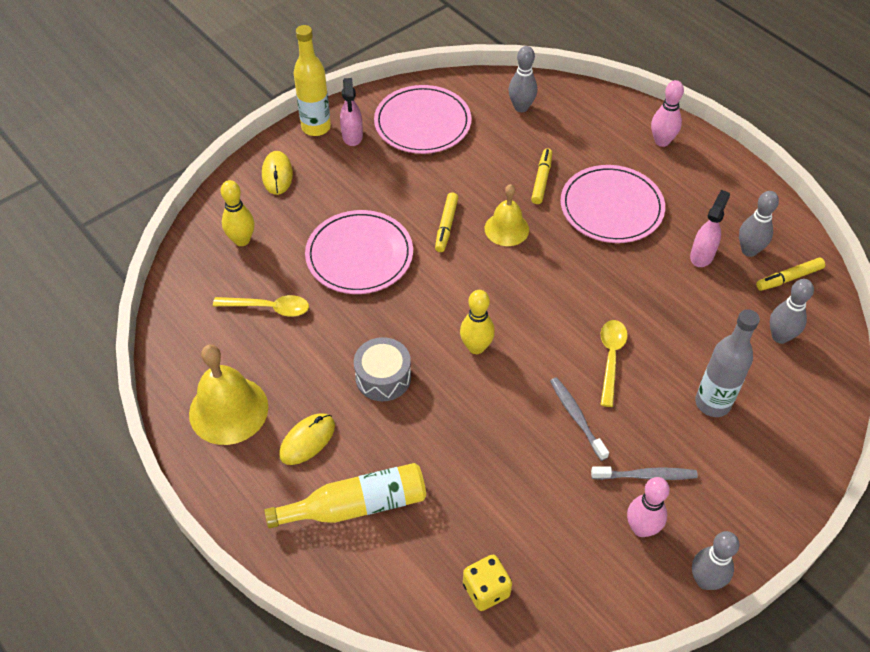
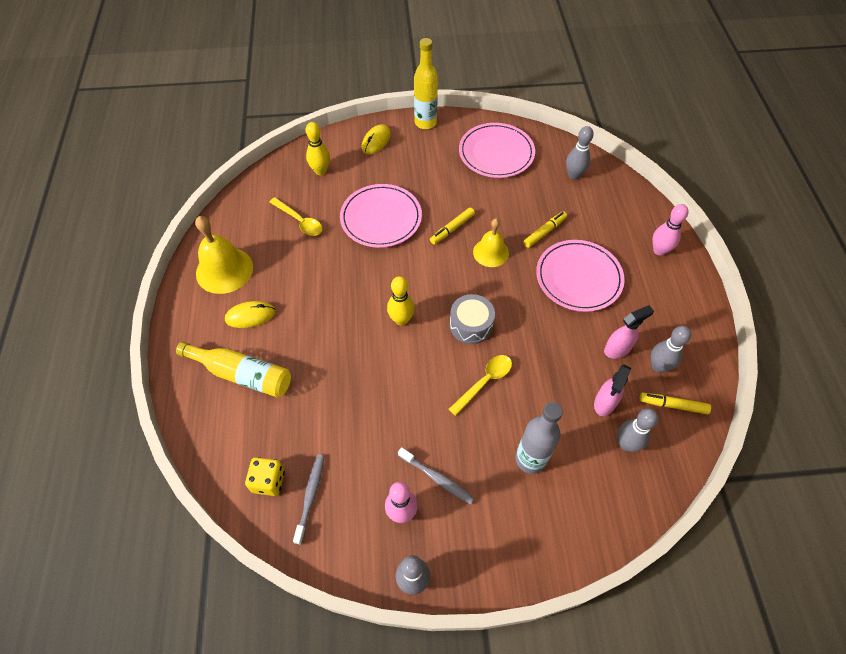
camera: 35 degrees right, 5 degrees up
pink spray bottle [340,78,363,146] -> pink spray bottle moved to [594,364,631,416]
grey drum [354,337,411,401] -> grey drum moved to [450,294,495,344]
grey toothbrush [550,377,609,461] -> grey toothbrush moved to [293,455,324,544]

